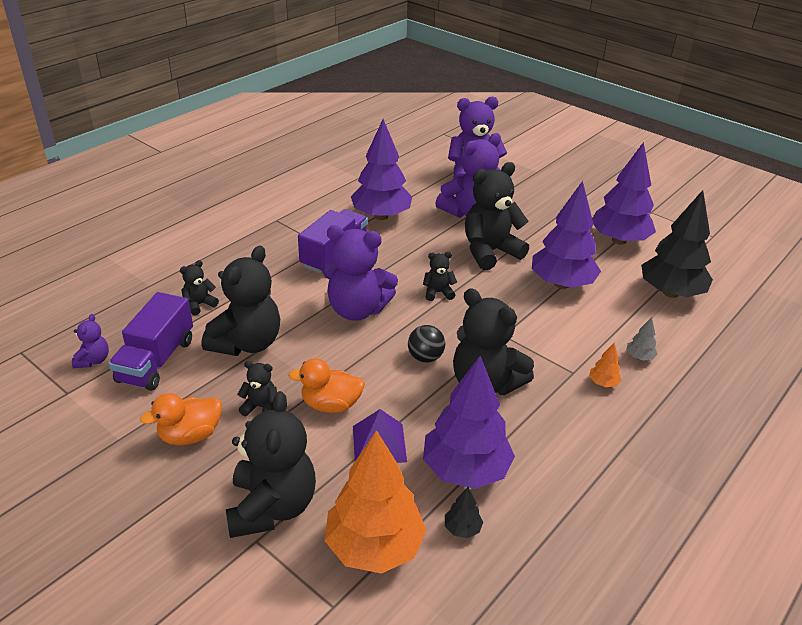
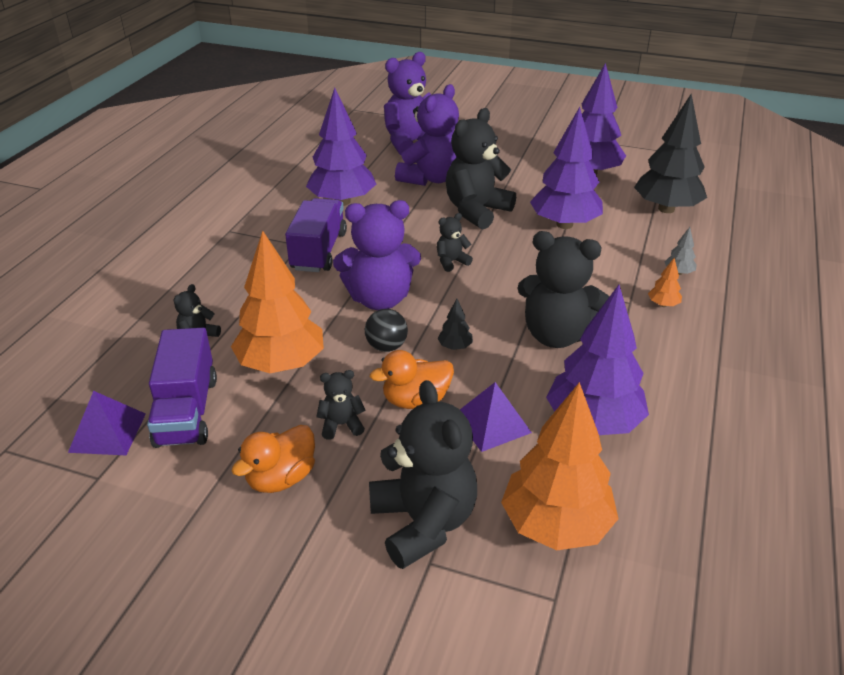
camera: 20 degrees left, 0 degrees up
purple teddy bear [72,314,109,368] -> purple pyramid [68,391,146,455]
black teddy bear [202,246,280,356] -> orange tree [231,230,324,373]
black ball [408,325,445,363] -> black ball moved to [365,309,408,352]
black tree [445,487,483,538] -> black tree moved to [437,299,473,350]

